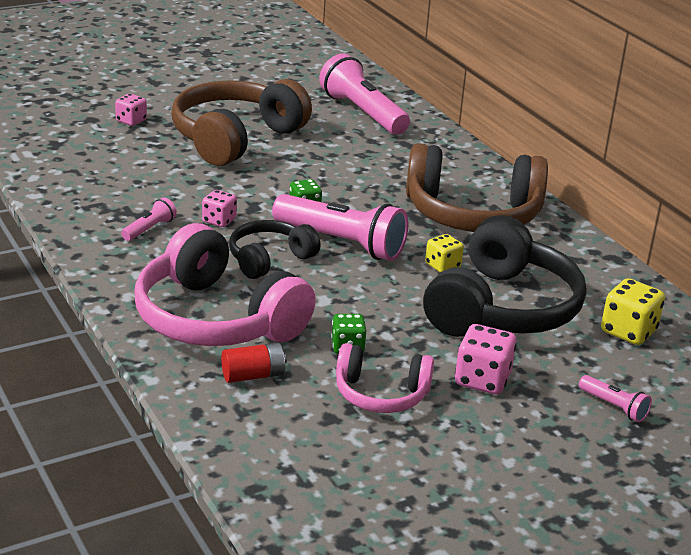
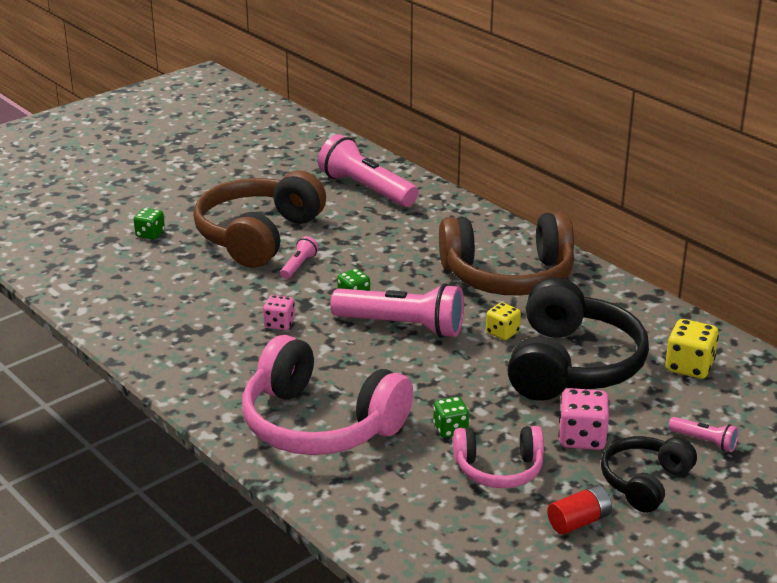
camera: 10 degrees left, 0 degrees up
pink dice [115,94,147,126] -> green dice [134,208,165,240]
pink flashlight [121,197,177,241] -> pink flashlight moved to [280,236,319,279]
red battery [221,342,287,383] -> red battery moved to [547,485,612,535]
black headphones [229,220,321,279] -> black headphones moved to [601,436,697,513]

